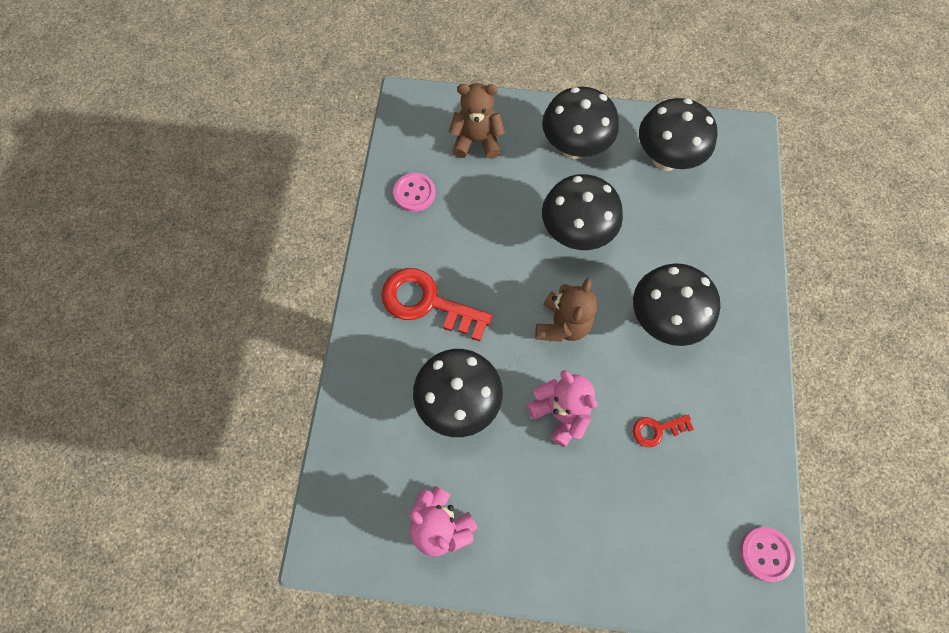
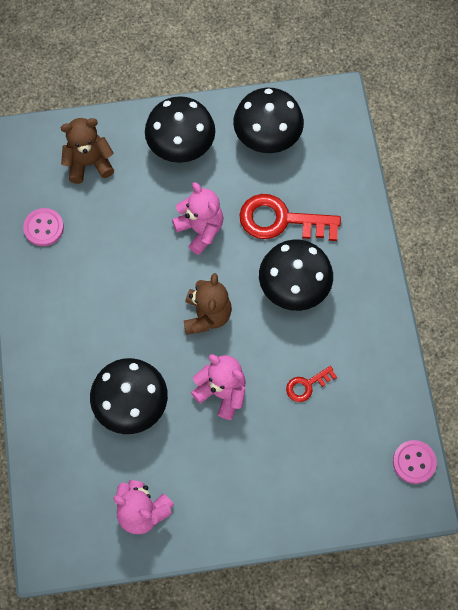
camera: 15 degrees left, 0 degrees up
red key [381,268,493,341] -> red key moved to [239,194,341,241]
black mushroom [542,174,623,250] -> pink teddy bear [172,182,223,255]

